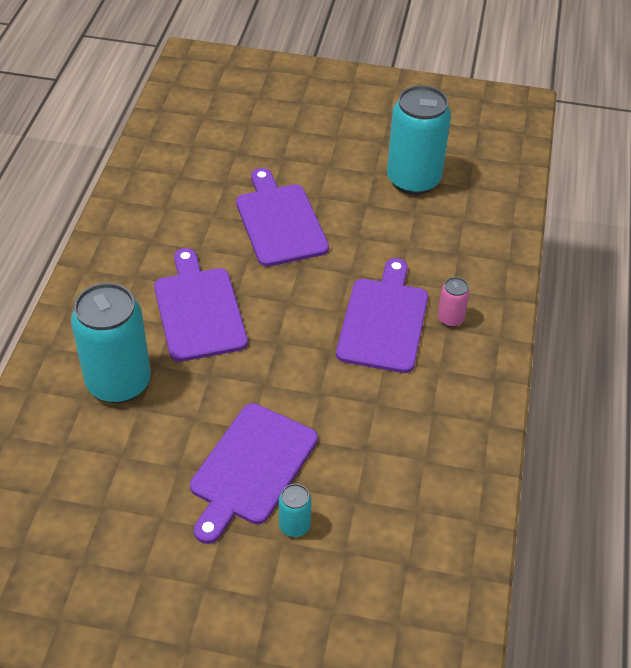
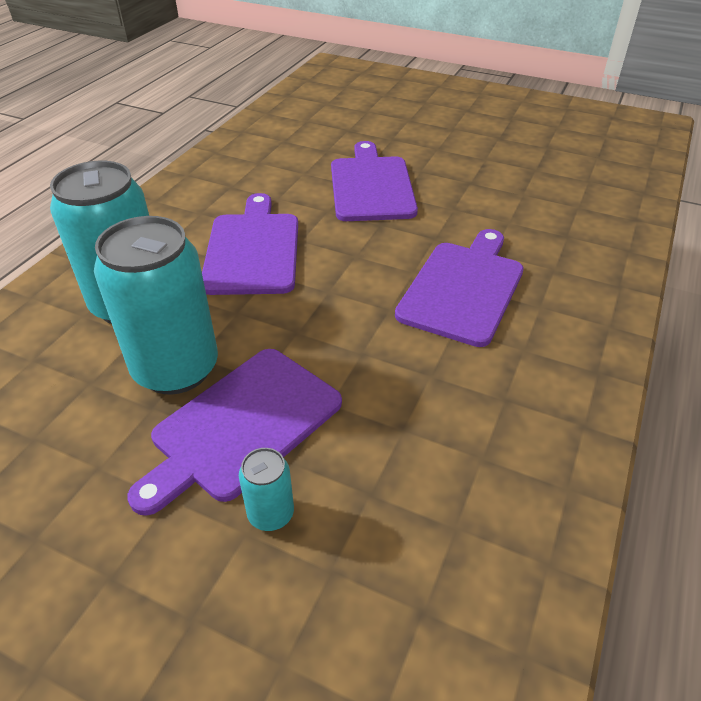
camera: 15 degrees right, 5 degrees down
turquoise can [387,85,451,195] -> turquoise can moved to [94,216,218,395]
pink can [438,277,470,327] -> none

